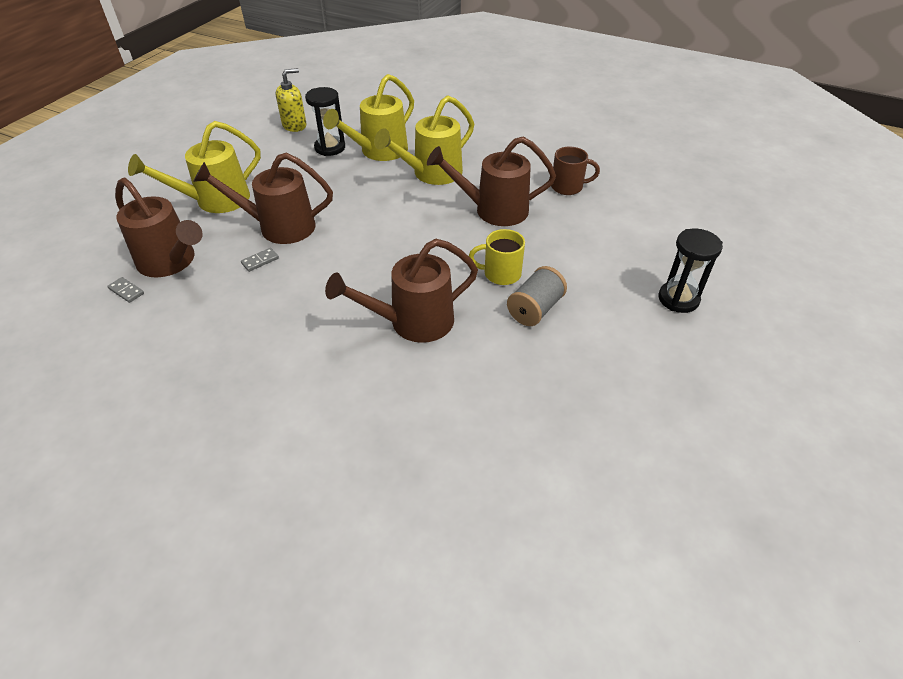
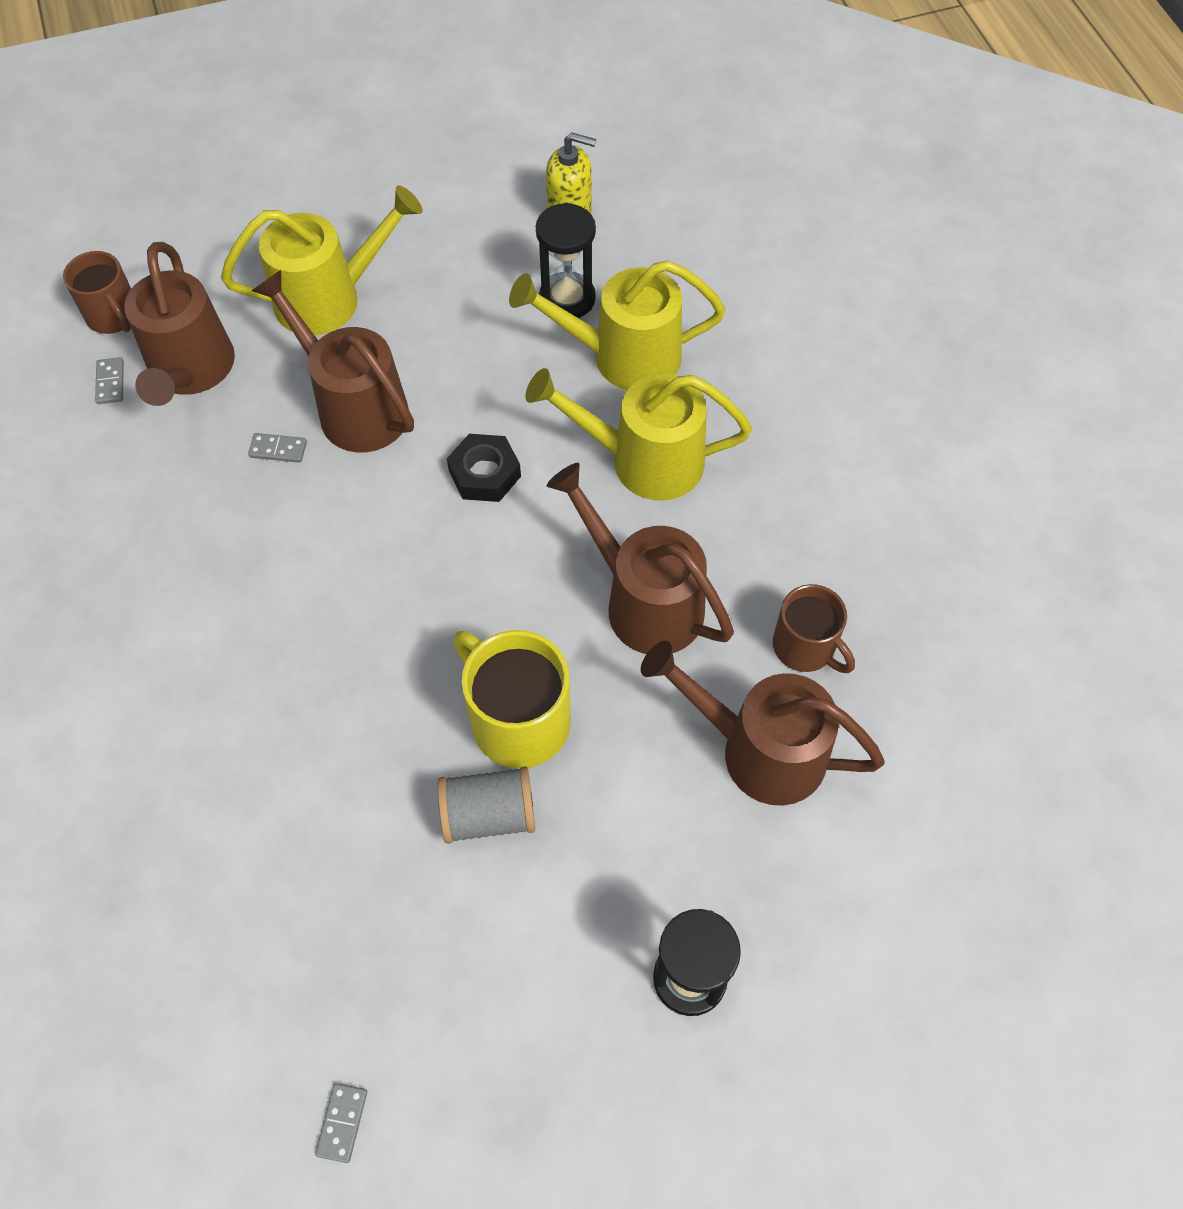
camera: 45 degrees right, 15 degrees up
yellow watering can [128,121,261,213] -> yellow watering can turned 150 degrees clockwise [221,185,423,335]
brown watering can [325,239,478,343] -> brown watering can moved to [641,641,885,806]
yellow mug [469,229,525,285] -> yellow mug [453,630,571,768], size x1.54
none -> brown mug [63,251,131,334]
none -> grey domino [315,1083,367,1163]
none -> black nut [447,434,521,502]

